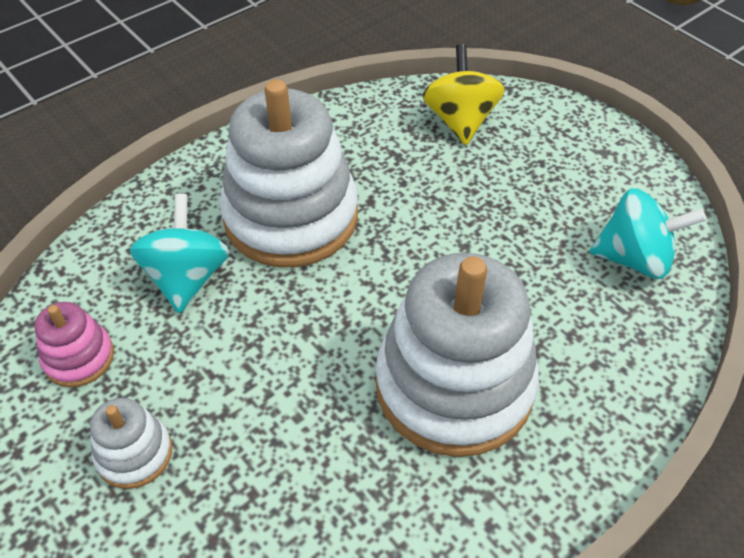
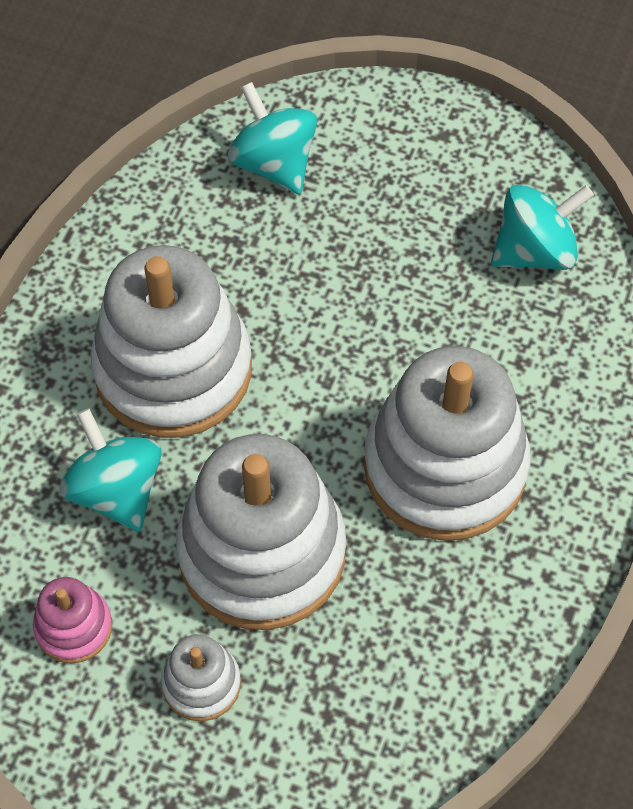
camera: 30 degrees left, 10 degrees up
yellow spinning top [423,44,505,145] -> turquoise spinning top [228,82,317,194]
none -> white stacking toy [176,434,346,630]

